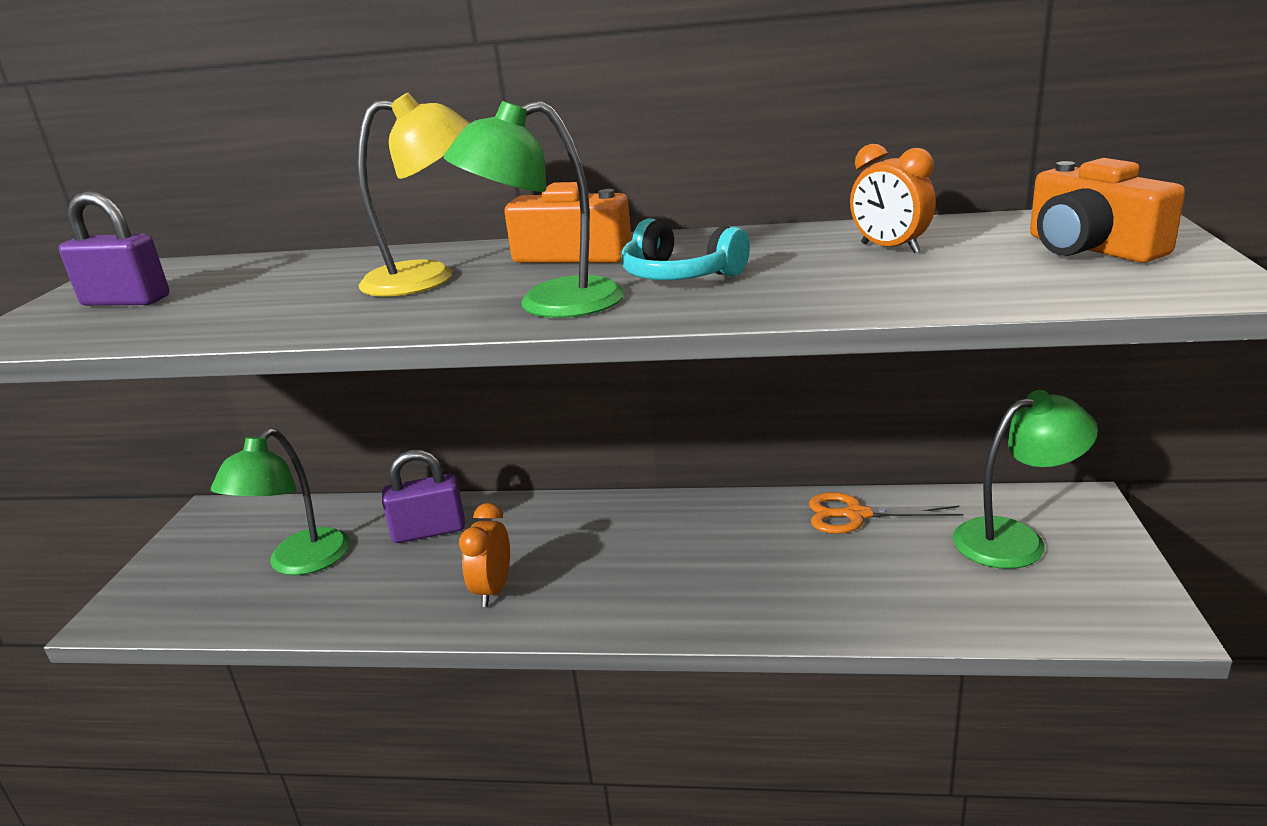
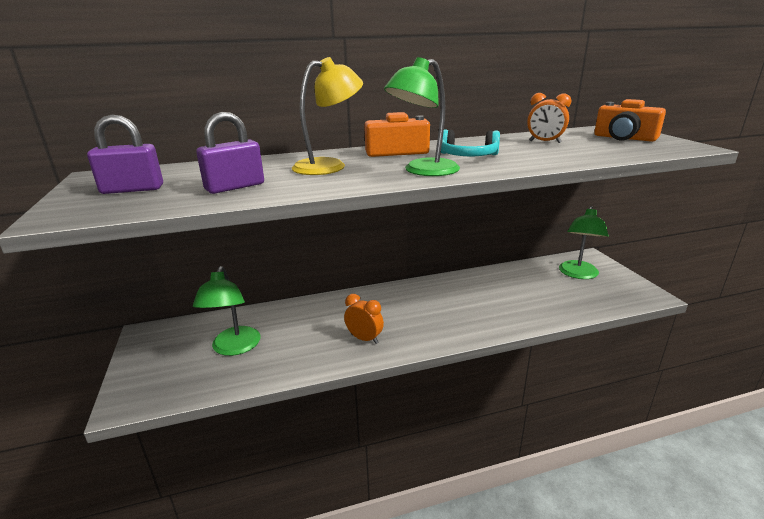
camera: 25 degrees left, 0 degrees up
purple padlock [382,450,465,543] -> purple padlock moved to [196,112,264,194]
orange clock [459,503,510,607] -> orange clock turned 135 degrees clockwise [344,294,384,344]
orange scissors [809,492,963,534] -> none
green lamp [953,390,1098,569] -> green lamp turned 150 degrees clockwise [559,206,609,279]

